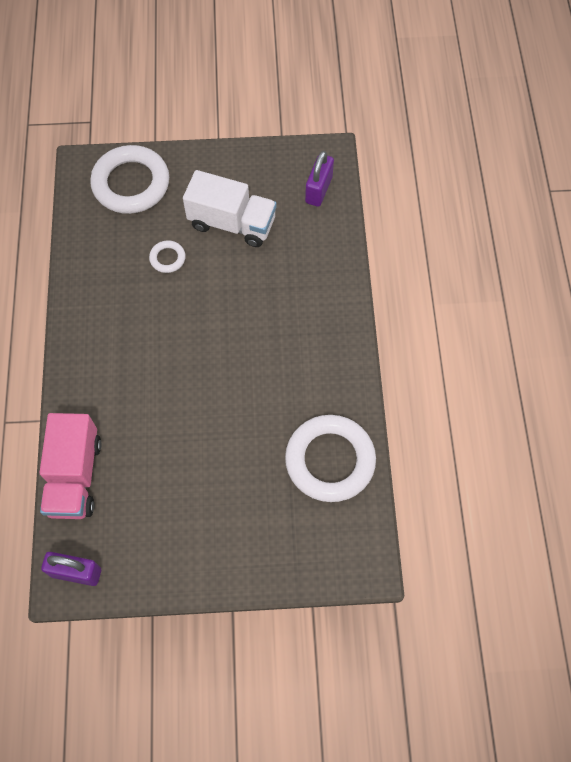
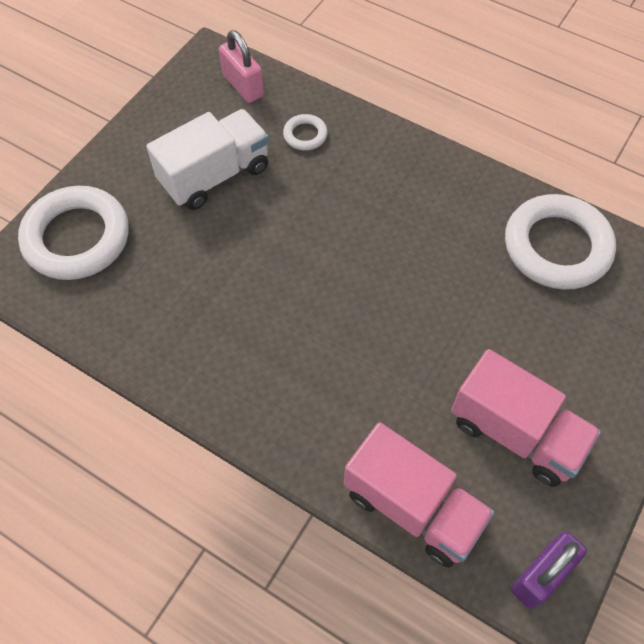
camera: 55 degrees left, 5 degrees down
white ring [149,240,186,273] -> white ring moved to [283,114,328,151]
purple padlock [305,151,334,207] -> pink padlock [219,30,264,103]
none -> pink truck [451,349,601,487]

